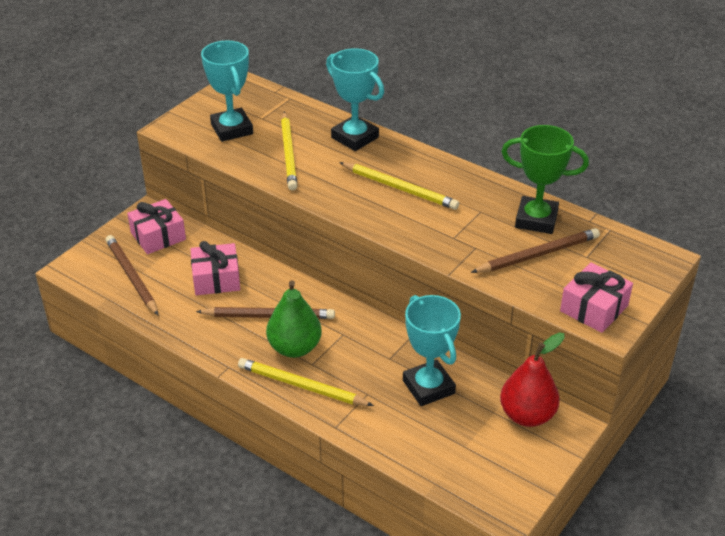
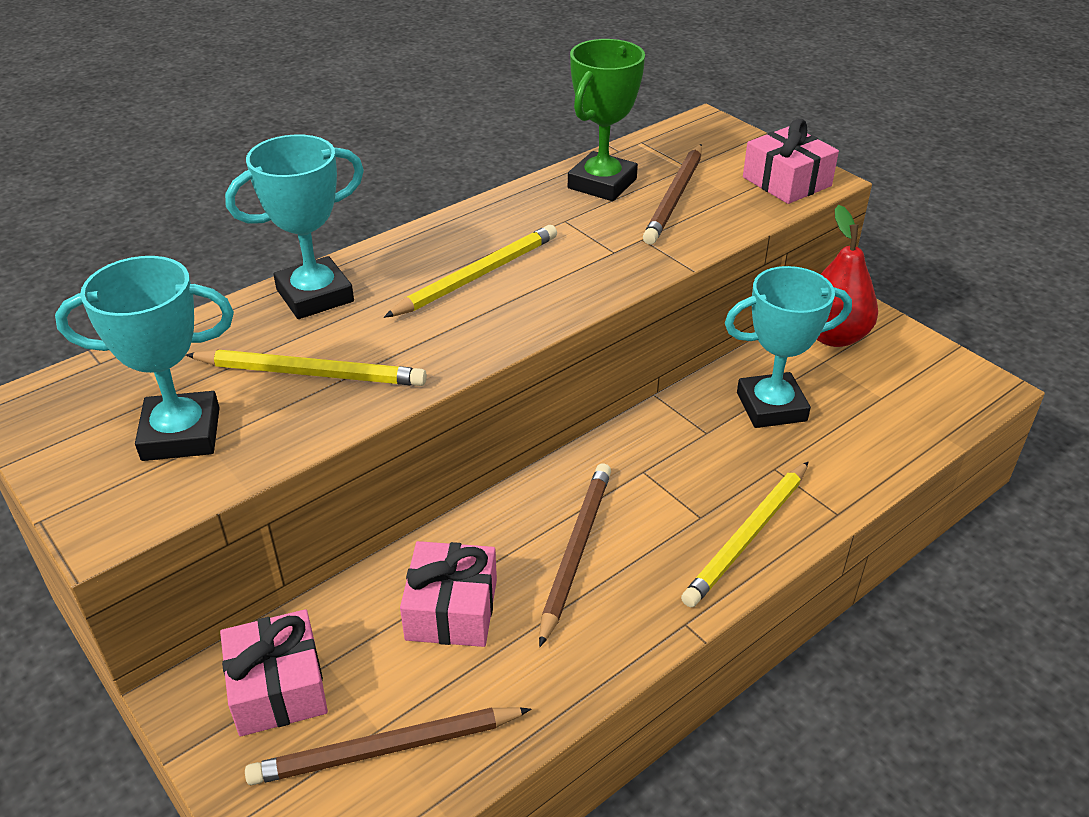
camera: 75 degrees left, 0 degrees up
green pear [266,280,322,358] -> none
brown pencil [471,228,600,273] -> brown pencil turned 150 degrees counterclockwise [643,144,702,245]

